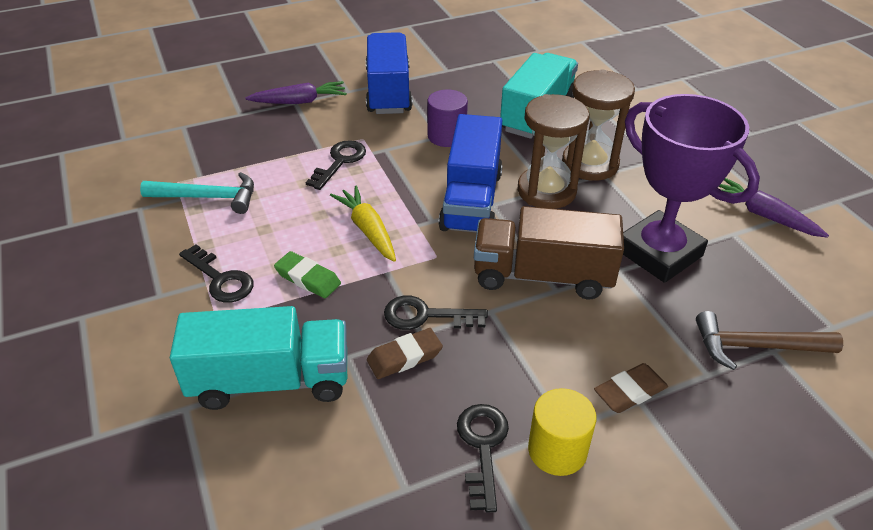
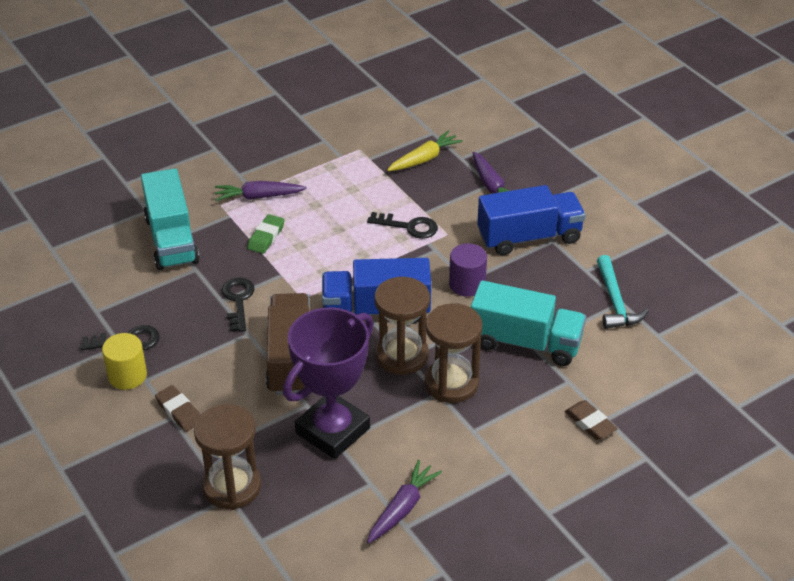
camera: 80 degrees right, 0 degrees up
turquoise hammer [140,172,254,214] -> turquoise hammer moved to [597,255,649,329]
black key [179,244,254,303] -> purple carrot [215,181,306,201]
yellow carrot [330,186,396,262] -> yellow carrot moved to [387,130,463,171]
brown eraser [367,328,443,379] -> brown eraser moved to [565,400,618,440]
brown hammer [696,311,843,370] -> brown hourglass [194,404,261,510]

